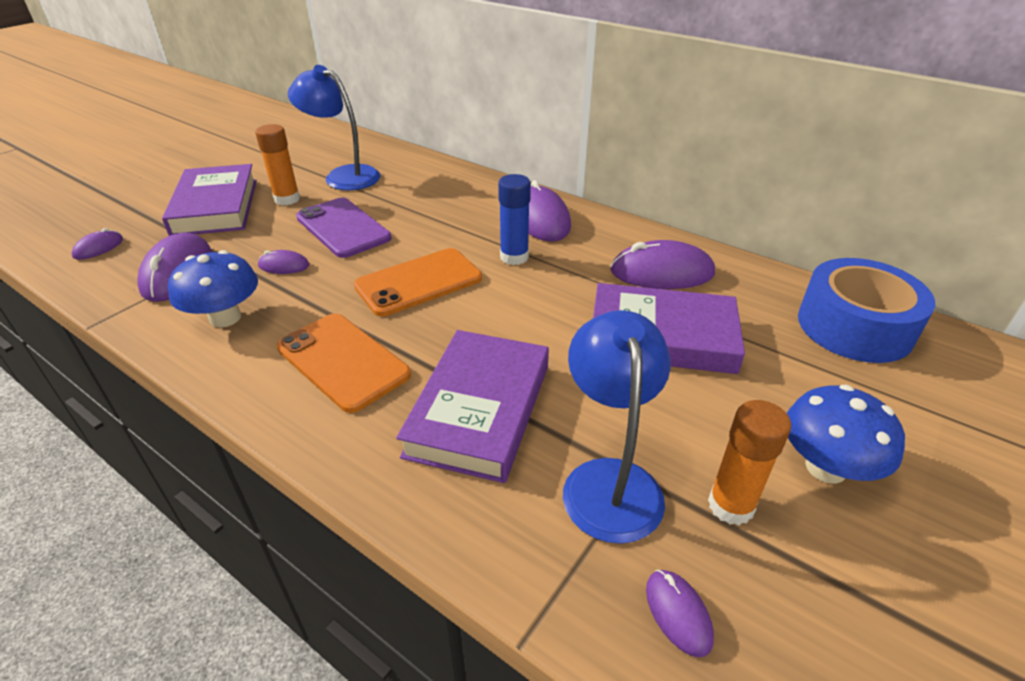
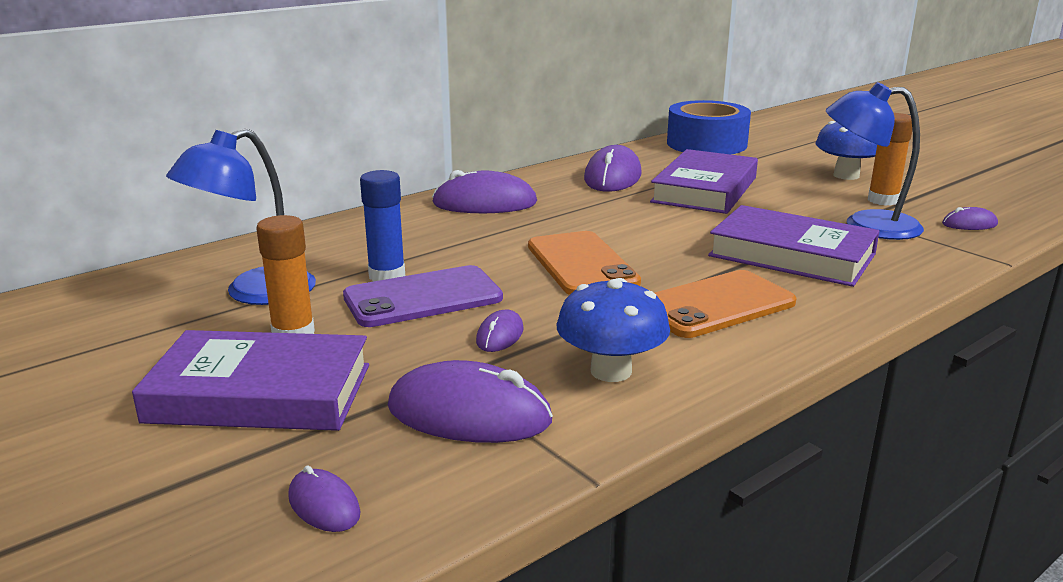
camera: 75 degrees left, 15 degrees down
blue glue stick [498,174,531,265] -> blue glue stick moved to [360,170,405,281]

